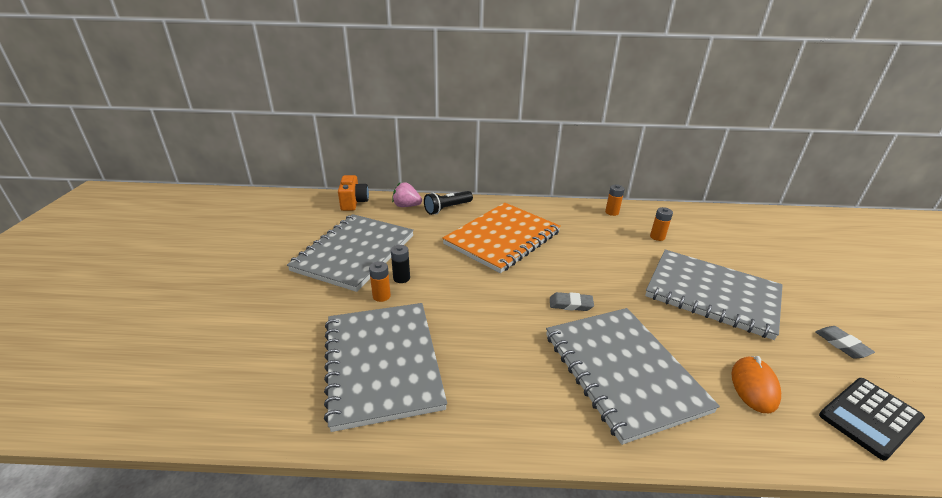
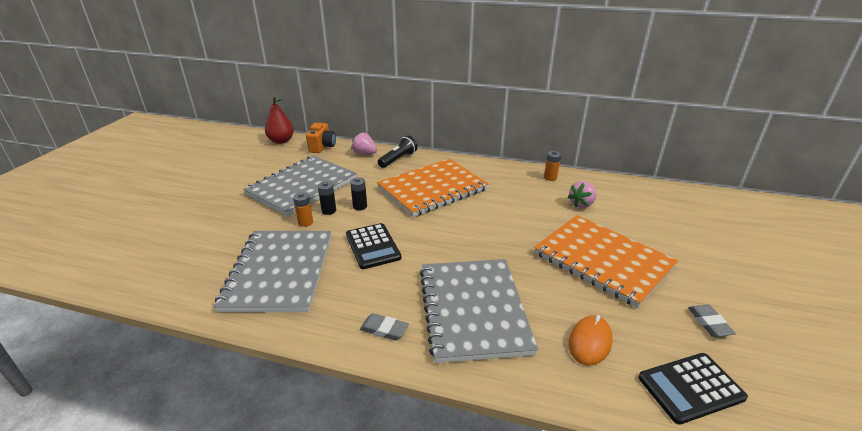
camera: 15 degrees right, 0 degrees up
black flashlight [424,191,473,215] -> black flashlight turned 150 degrees clockwise [378,136,417,168]
grey eraser [550,292,594,311] -> grey eraser moved to [360,313,409,341]
grey notebook [645,250,783,340] -> orange notebook [534,215,678,308]
orange battery [650,207,673,241] -> pink strawberry [568,181,596,208]
none -> red pear [265,96,294,144]
none -> black calculator [346,223,401,269]
none -> black battery [350,177,367,210]

